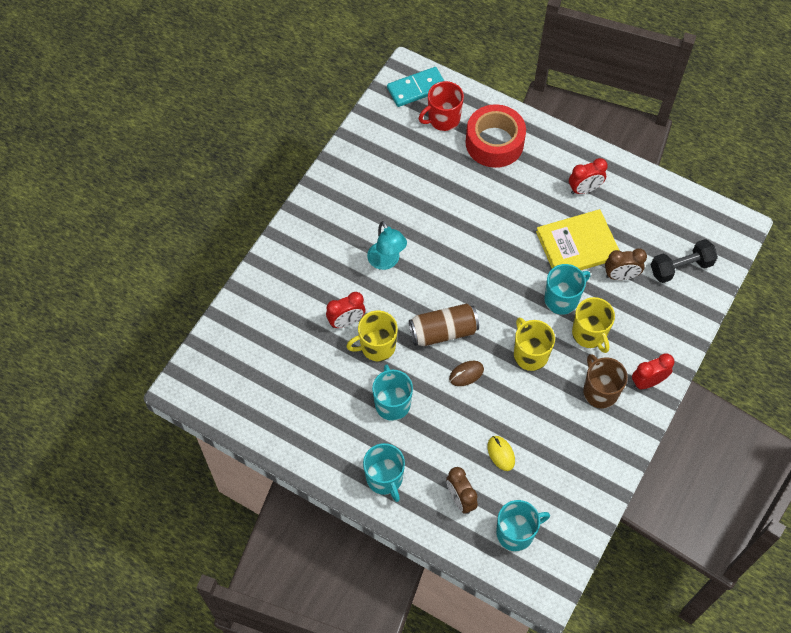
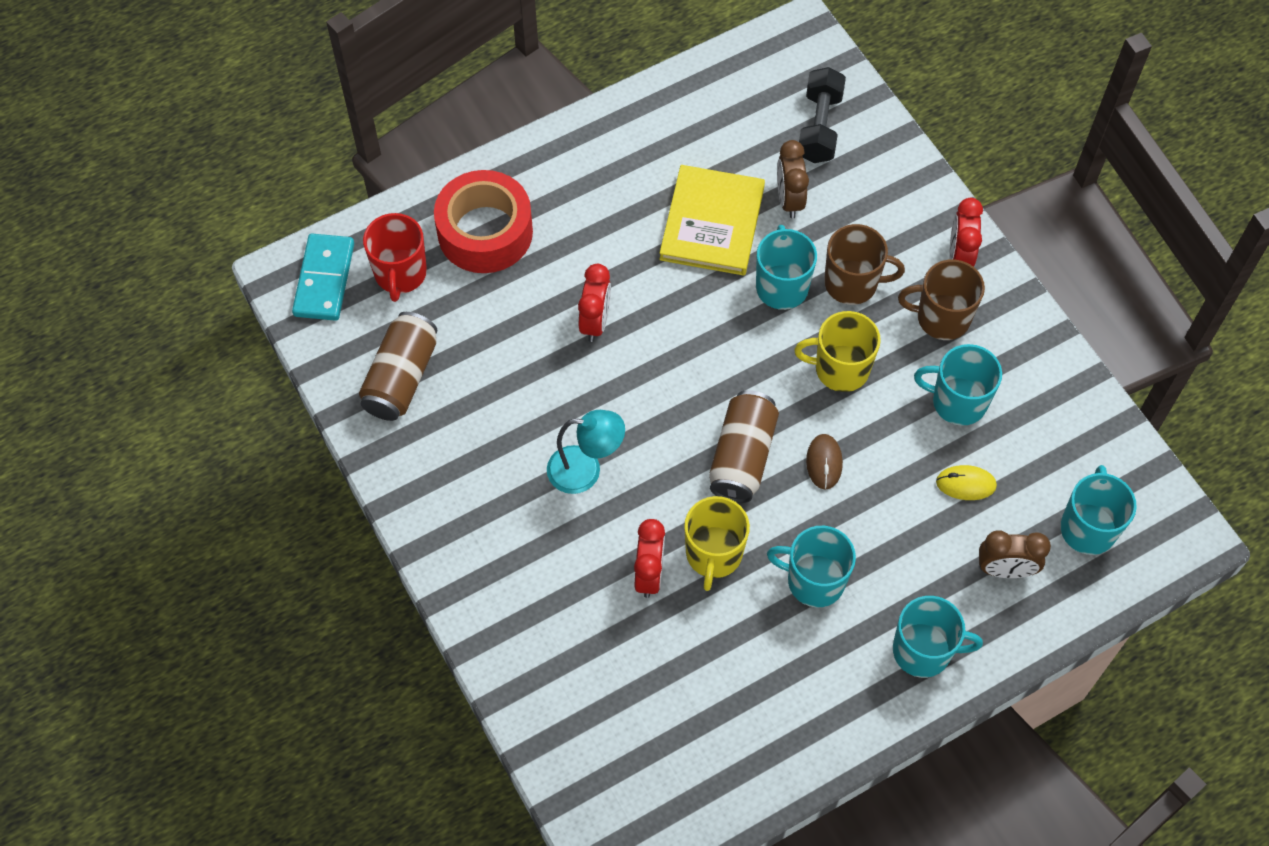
camera: 60 degrees left, 0 degrees up
red clock [569,158,608,194] -> red clock moved to [578,264,611,342]
yellow mug [572,297,615,353] -> brown mug [824,224,905,305]
brown clock [605,248,647,280] -> brown clock turned 150 degrees clockwise [777,140,809,219]
none -> brown can [359,312,438,421]
none -> turquoise mug [914,344,1002,426]

